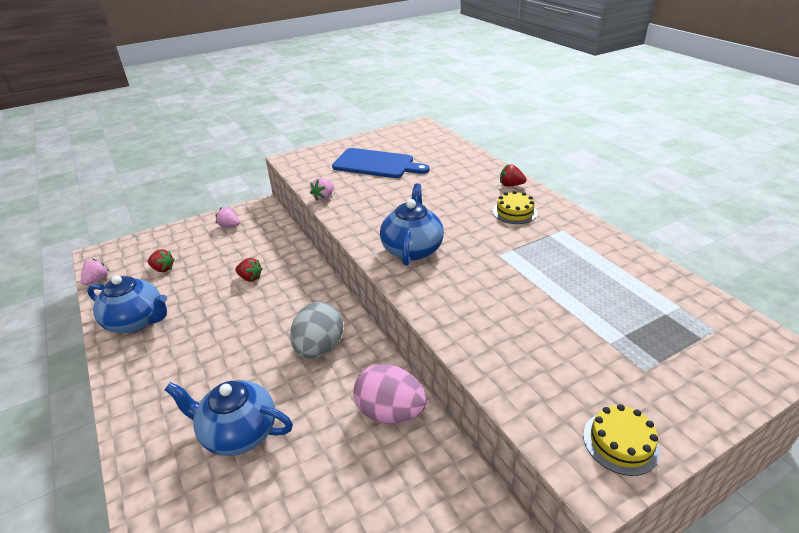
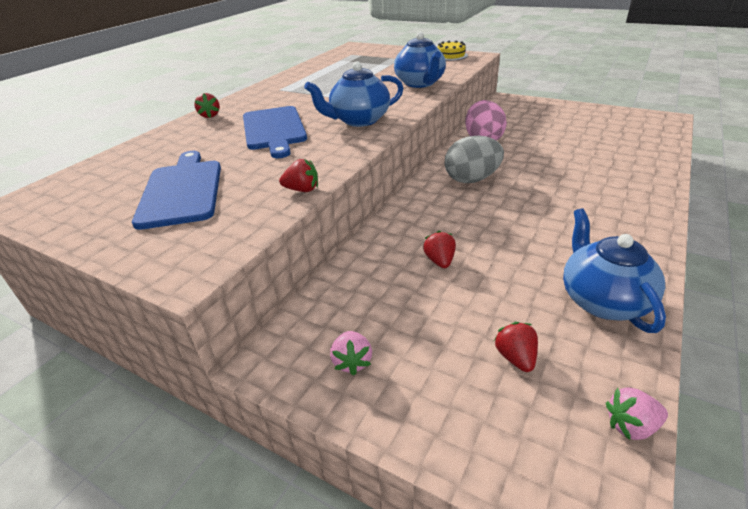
camera: 120 degrees left, 0 degrees up
blue teapot [165,380,293,456] -> blue teapot moved to [394,32,446,88]
pink strawberry [310,178,334,201] -> red strawberry [279,159,318,192]
yellow cake [493,191,537,224] -> none
none -> blue cutting board [243,106,307,158]

